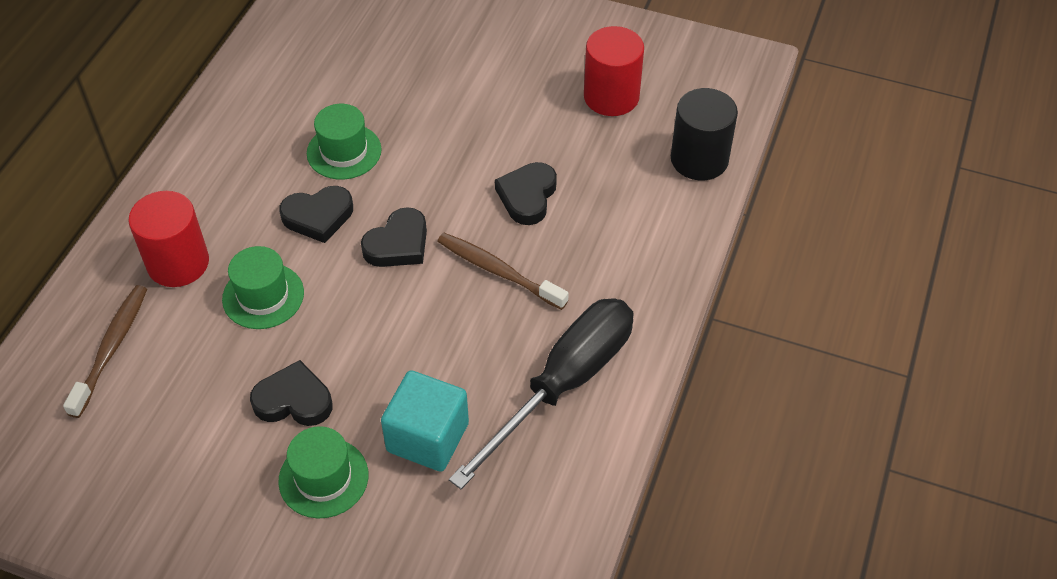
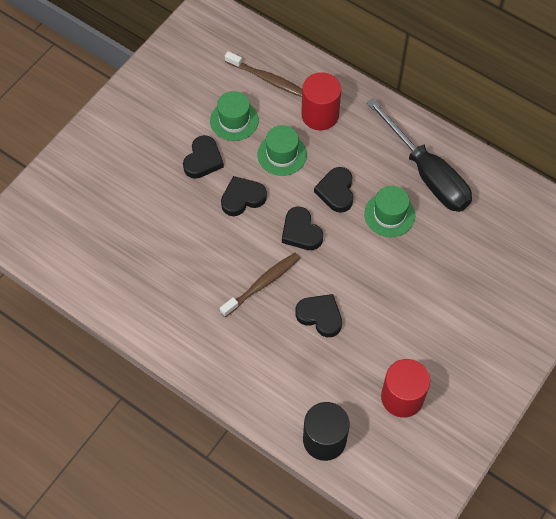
camera: 105 degrees right, 10 degrees up
green hat [278,426,368,519] -> green hat moved to [210,91,259,141]
turquoise cube [381,370,469,472] -> none
black screwdriver [449,298,633,489] -> black screwdriver moved to [366,98,472,212]
none -> black heart [221,176,267,216]

